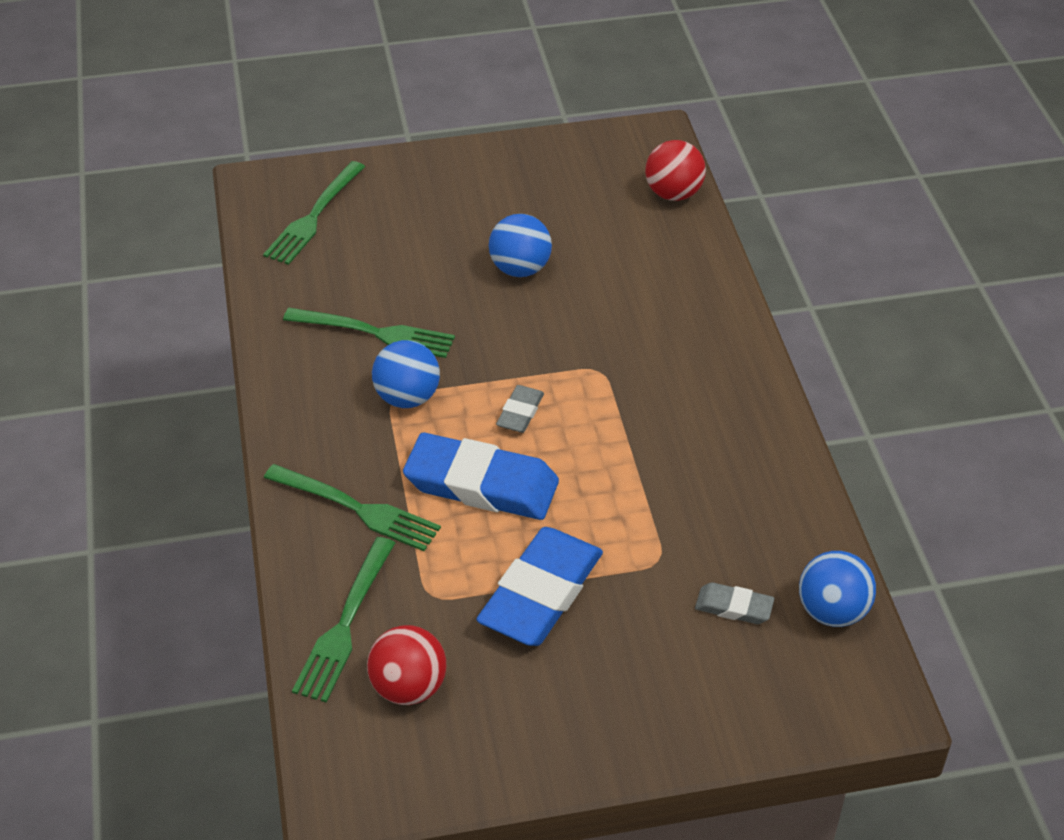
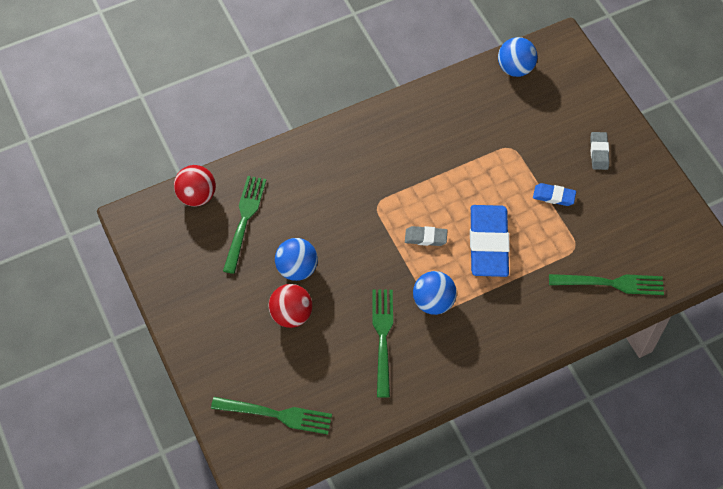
camera: 105 degrees left, 15 degrees up
green fork [264,464,441,551] -> green fork moved to [223,176,266,274]
red ball [367,625,446,705] -> red ball moved to [269,284,312,328]
blue eraser [476,527,603,646] -> blue eraser [533,183,576,206], size x0.48
grey eraser [695,582,774,624] -> grey eraser moved to [590,132,609,170]

